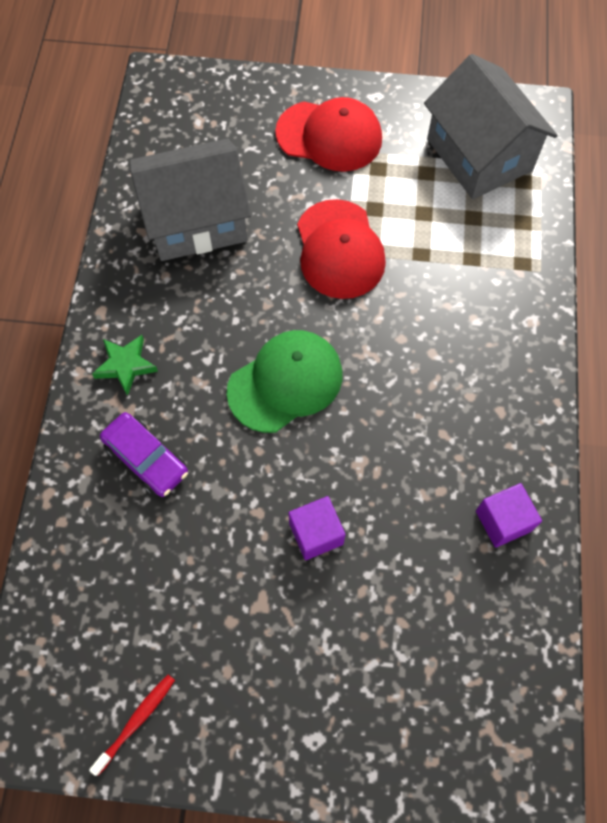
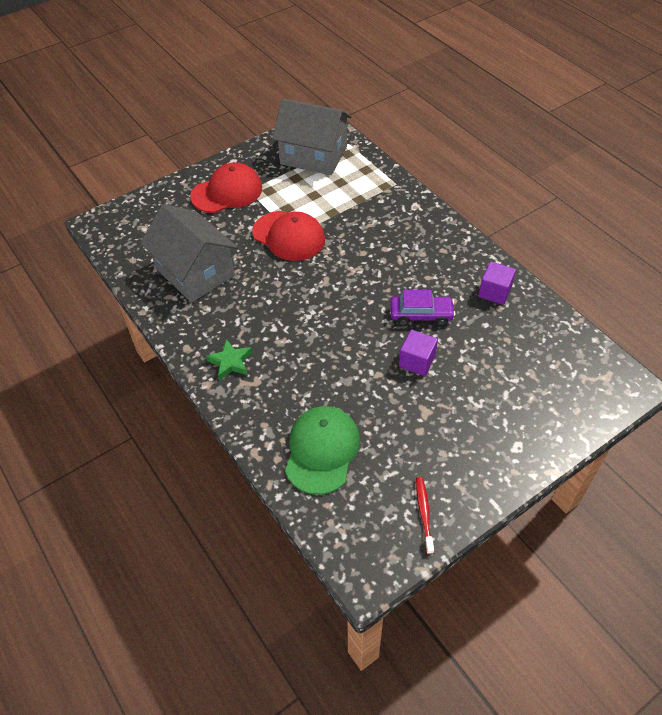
camera: 40 degrees left, 15 degrees down
purple car [100,412,188,497] -> purple car moved to [390,290,456,326]
grey house [130,139,251,261] -> grey house turned 75 degrees counterclockwise [140,204,238,303]
green cap [227,330,342,433] -> green cap moved to [285,406,360,495]

